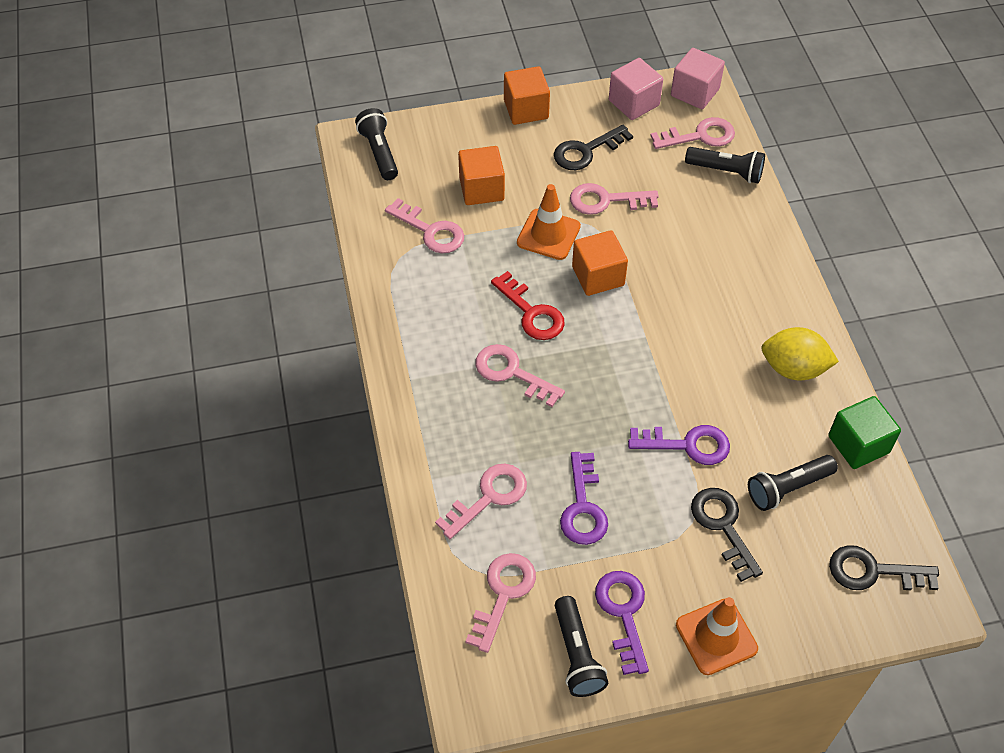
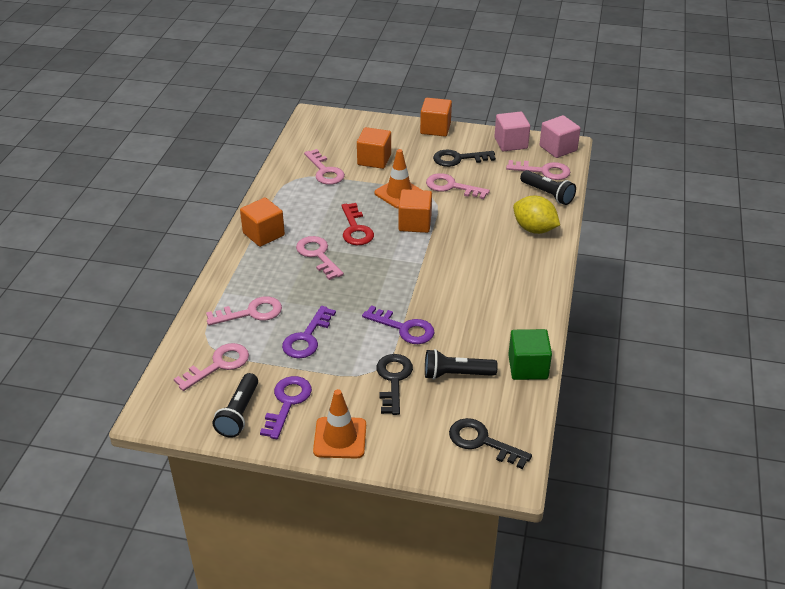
camera: 25 degrees right, 15 degrees down
black flashlight [355,108,398,180] -> none
yellow lemon [761,327,839,380] -> yellow lemon moved to [513,196,560,234]
none -> orange cube [240,198,285,247]

